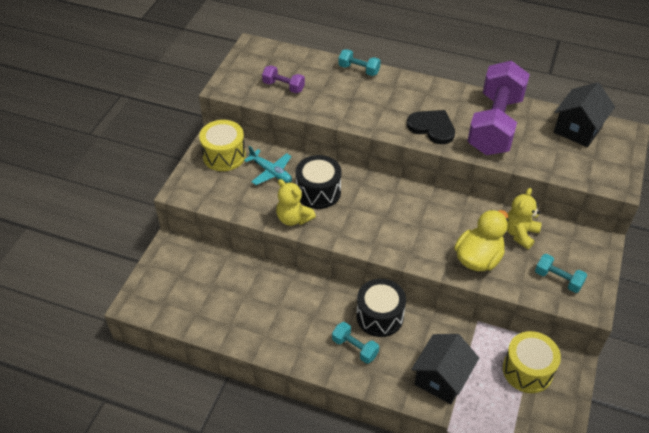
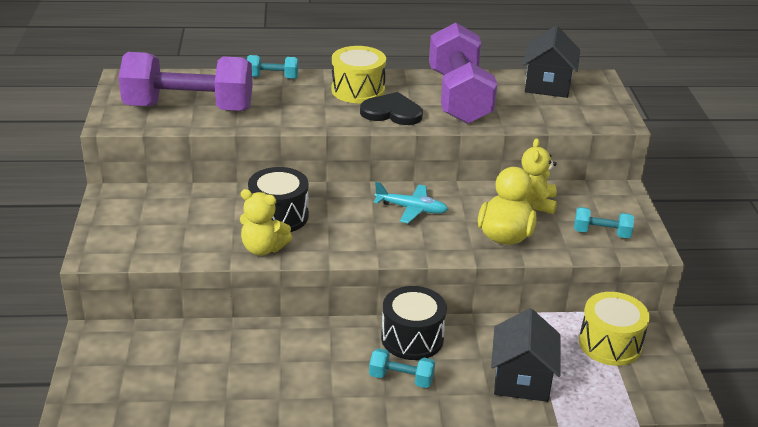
camera: 25 degrees left, 15 degrees down
yellow drum [199,120,246,171] -> yellow drum moved to [331,46,386,103]
turquoise plane [244,146,292,185] -> turquoise plane moved to [374,182,448,223]
purple dumbbell [262,66,305,93] -> purple dumbbell [119,52,253,111], size x2.33

